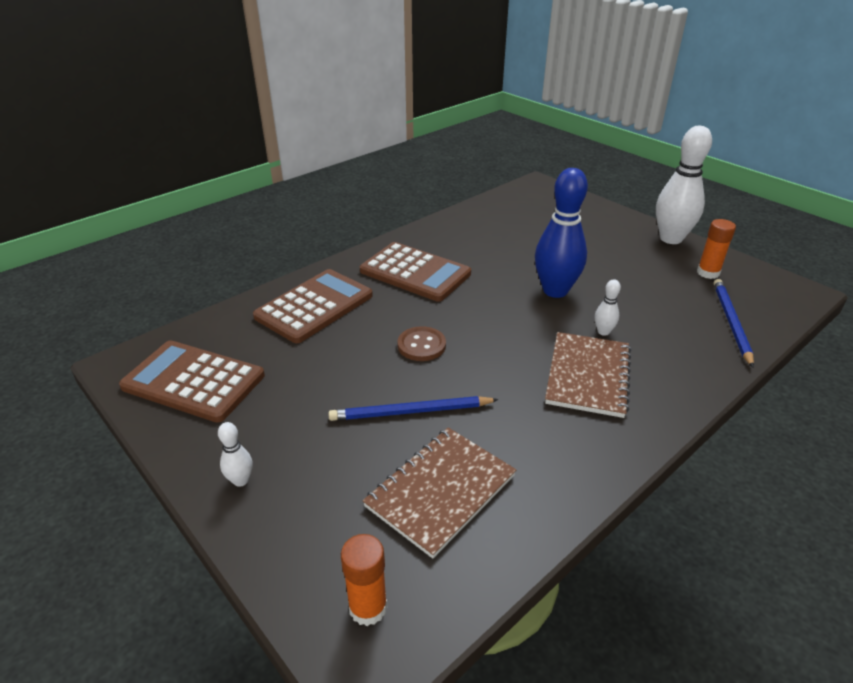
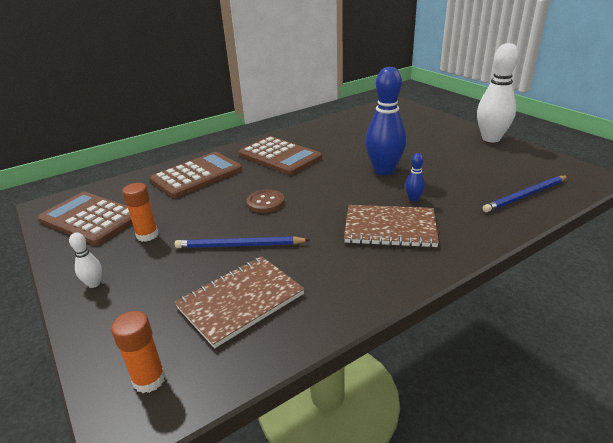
camera: 10 degrees right, 5 degrees down
brown notebook [545,332,631,418] -> brown notebook turned 75 degrees clockwise [344,205,439,248]
white bowling pin [595,279,621,336] -> blue bowling pin [405,153,425,201]
orange glue stick [697,219,736,279] -> orange glue stick moved to [122,183,158,242]
blue pencil [714,279,754,367] -> blue pencil turned 135 degrees counterclockwise [482,176,568,212]

